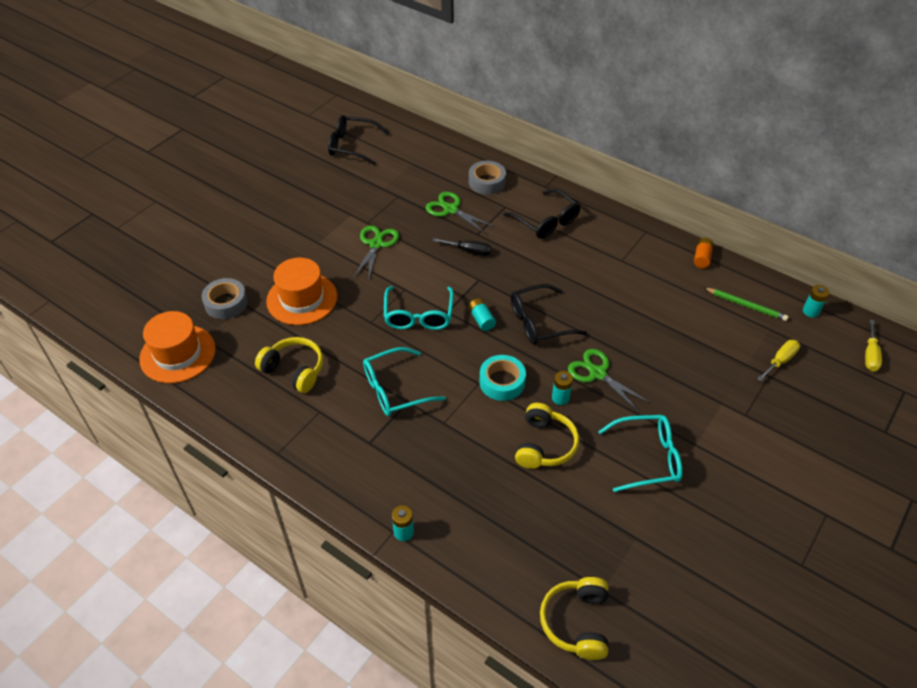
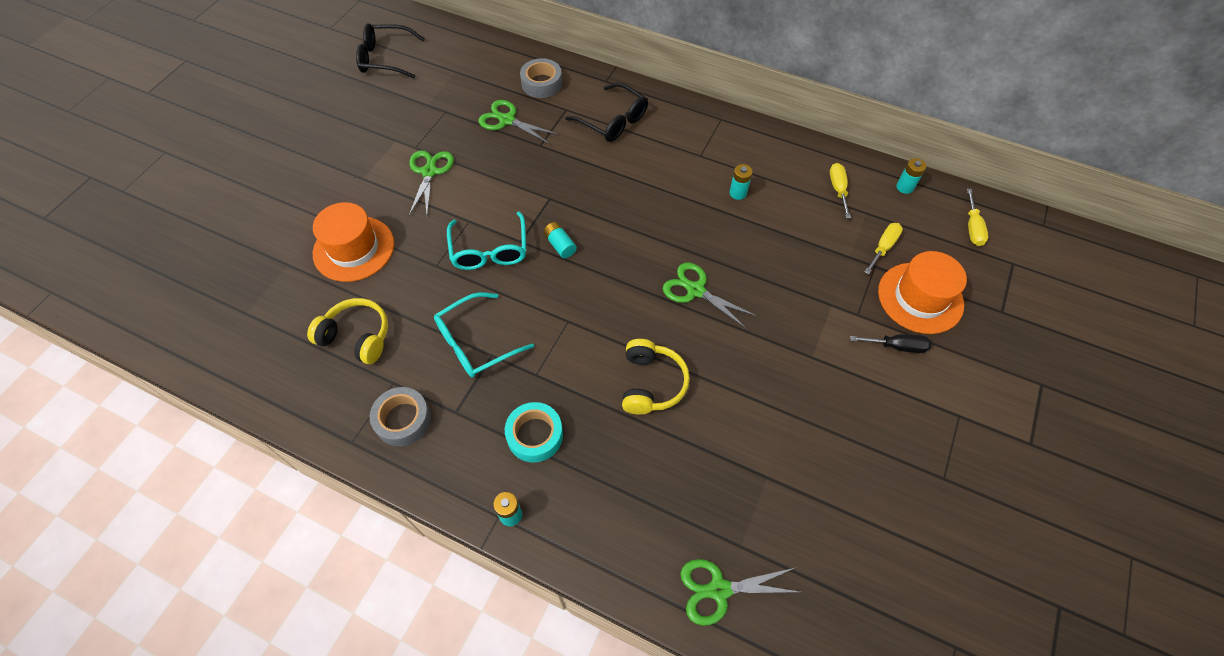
camera: 10 degrees left, 10 degrees up
orange hat [139,311,216,383] -> orange hat moved to [878,251,967,334]
grey tape [201,278,248,319] -> grey tape moved to [370,387,431,446]
black screwdriver [433,238,492,256] -> black screwdriver moved to [850,334,932,353]
turquoise tape [479,355,526,401] -> turquoise tape moved to [505,402,563,463]
black glasses [511,284,587,345] -> none
yellow headphones [540,577,608,660] -> green scissors [680,559,800,626]
turquoise battery [552,371,573,405] -> turquoise battery moved to [730,164,753,200]
turquoise glasses [598,415,683,492] -> none
orange battery [694,238,713,268] -> none
green pencil [704,288,789,321] -> yellow screwdriver [830,163,851,218]

